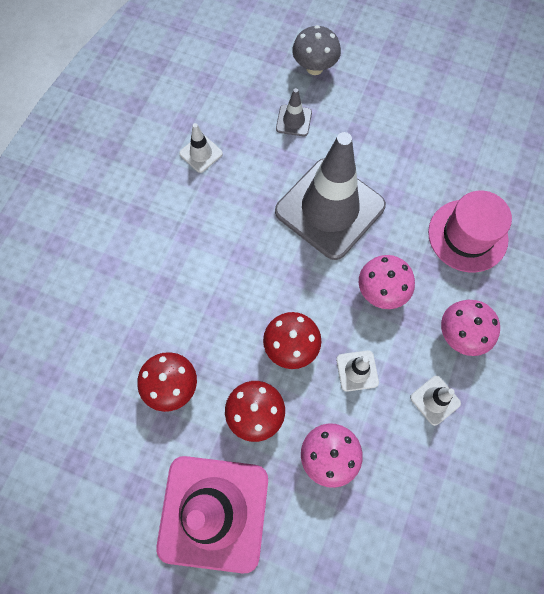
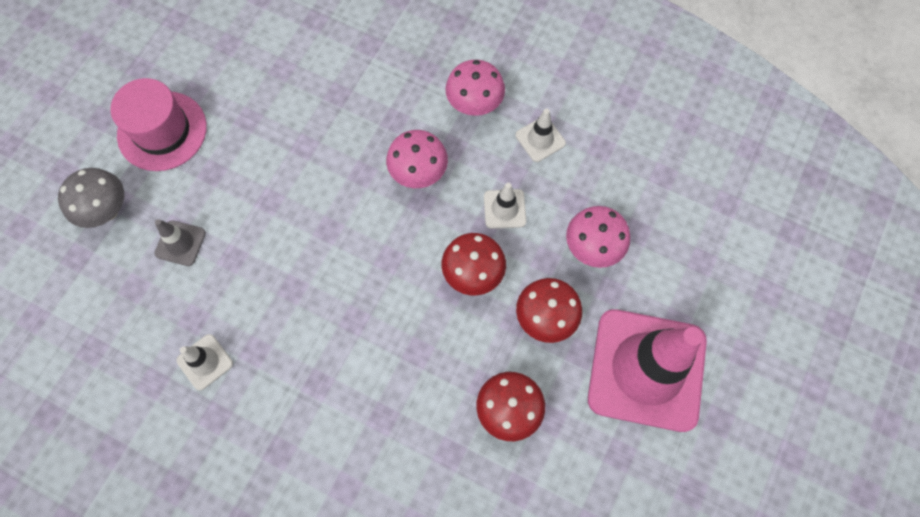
camera: 85 degrees left, 0 degrees up
grey traffic cone [275,132,386,260] -> none
pink hat [428,191,512,272] -> pink hat moved to [110,78,207,171]

